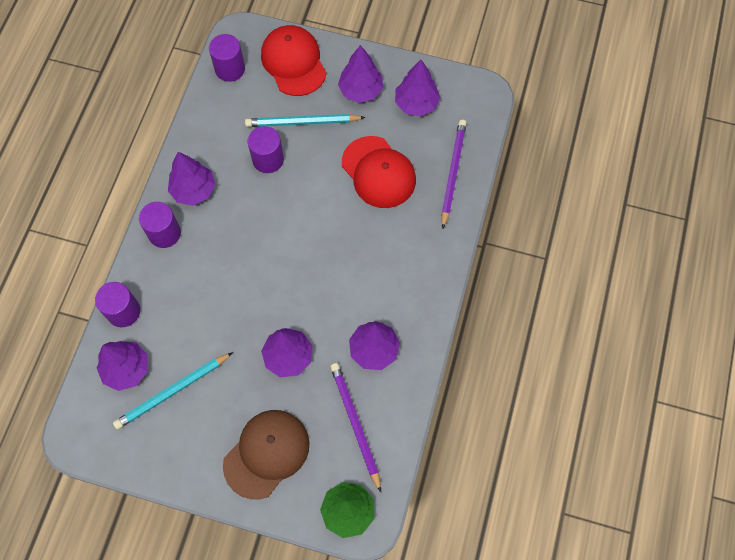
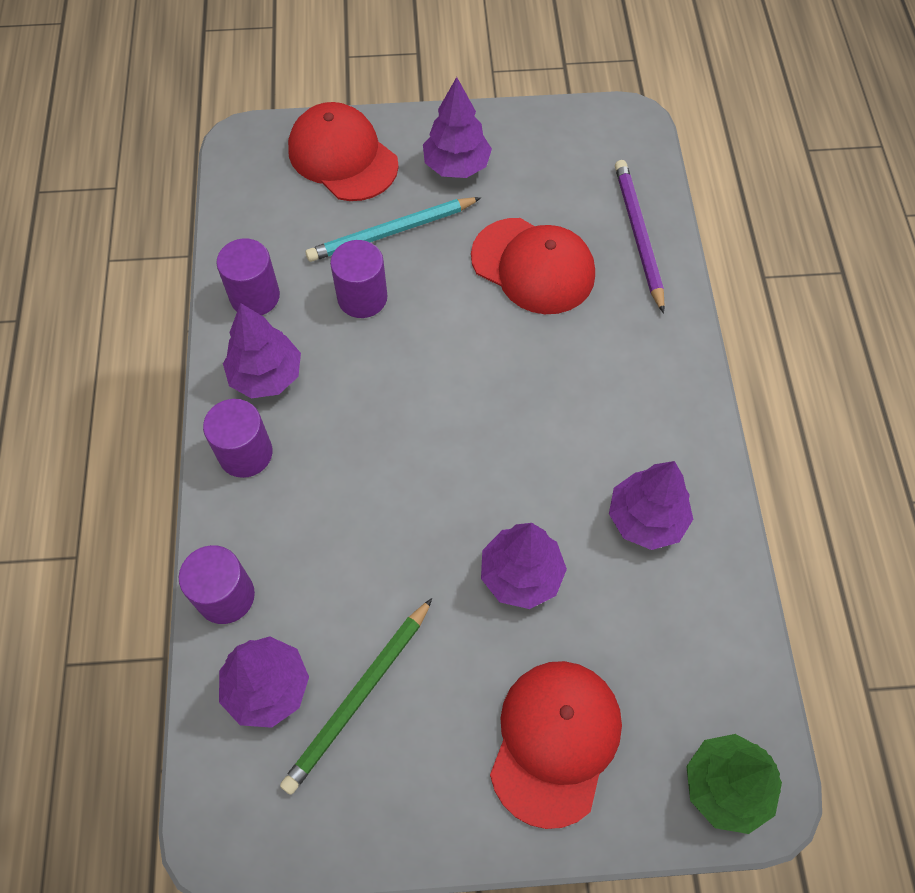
camera: 20 degrees left, 5 degrees down
turquoise pencil [113,352,233,429] -> green pencil [280,598,432,795]
purple cylinder [209,34,245,82] -> purple cylinder moved to [216,239,280,316]
brown cap [223,410,309,499] -> red cap [490,661,622,829]
purple pencil [330,363,381,492] -> none
purple tree [395,59,441,116] -> none

